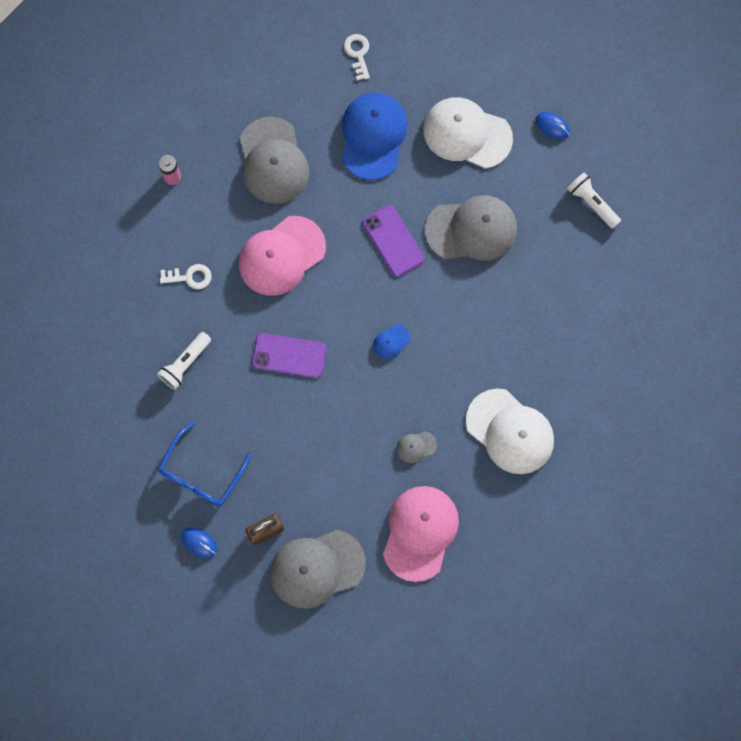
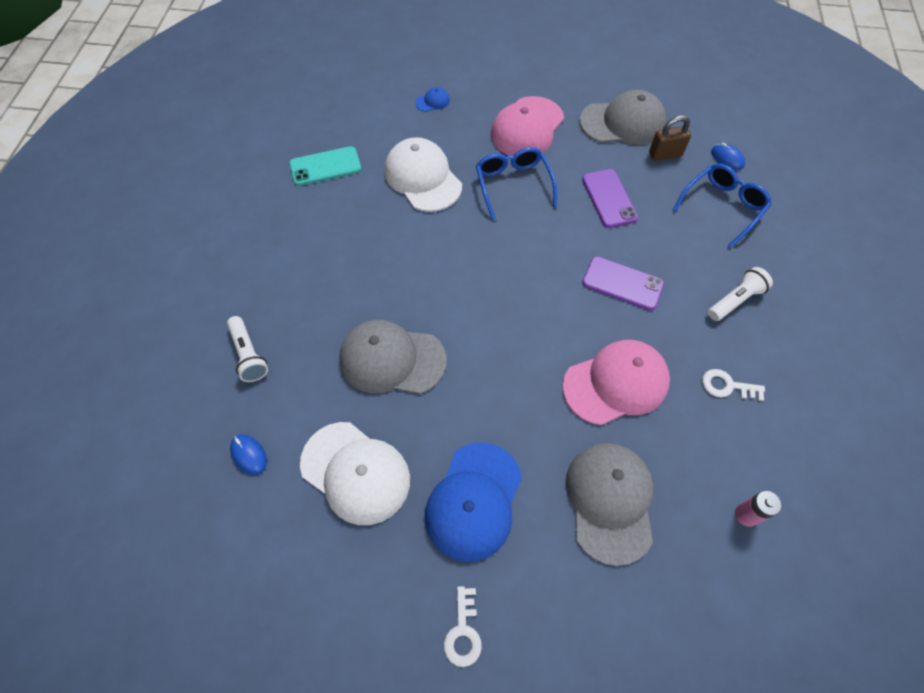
camera: 165 degrees left, 15 degrees down
purple phone [363,205,424,277] -> purple phone moved to [582,169,638,228]
blue cap [373,324,410,359] -> blue cap moved to [415,87,450,112]
grey cap [397,431,437,463] -> blue glasses [476,147,557,220]
none -> turquoise phone [289,146,361,186]

